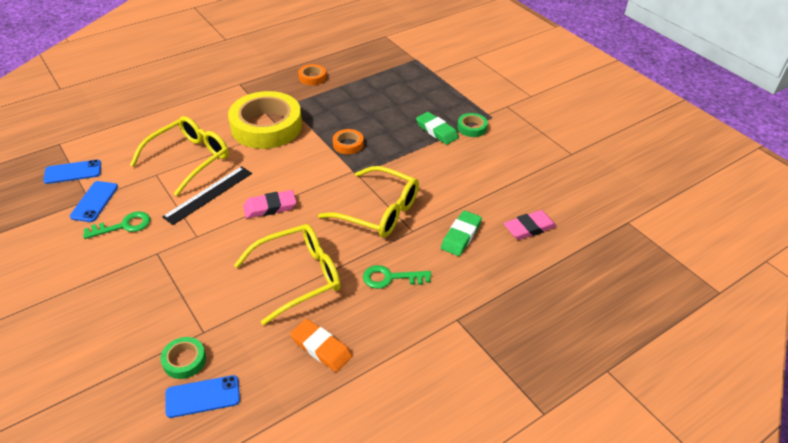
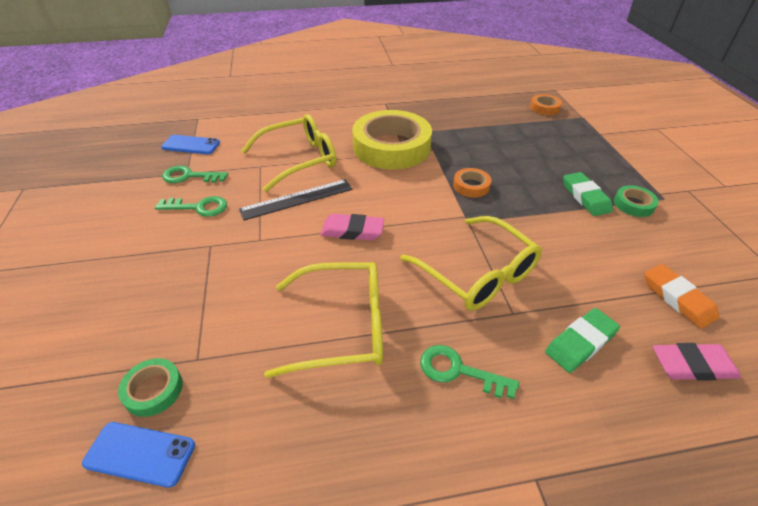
camera: 25 degrees right, 0 degrees up
blue phone [70,181,118,222] -> green key [162,166,228,183]
orange eraser [290,319,352,372] -> orange eraser moved to [645,264,719,328]
orange tape [298,64,326,85] -> orange tape moved to [530,94,562,115]

